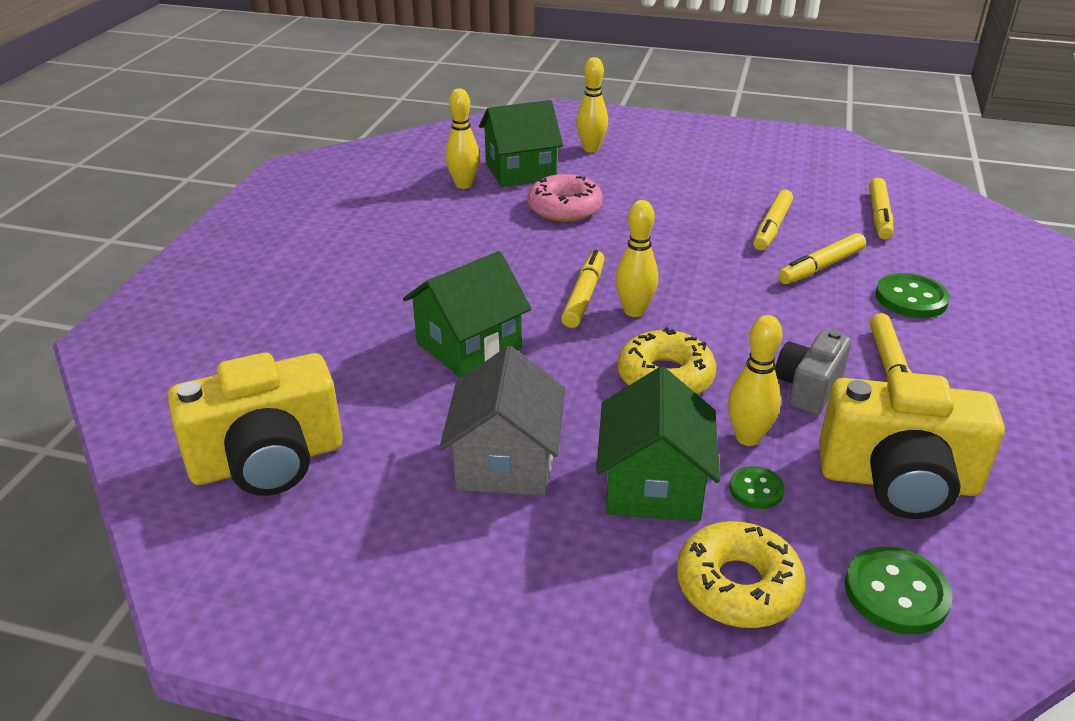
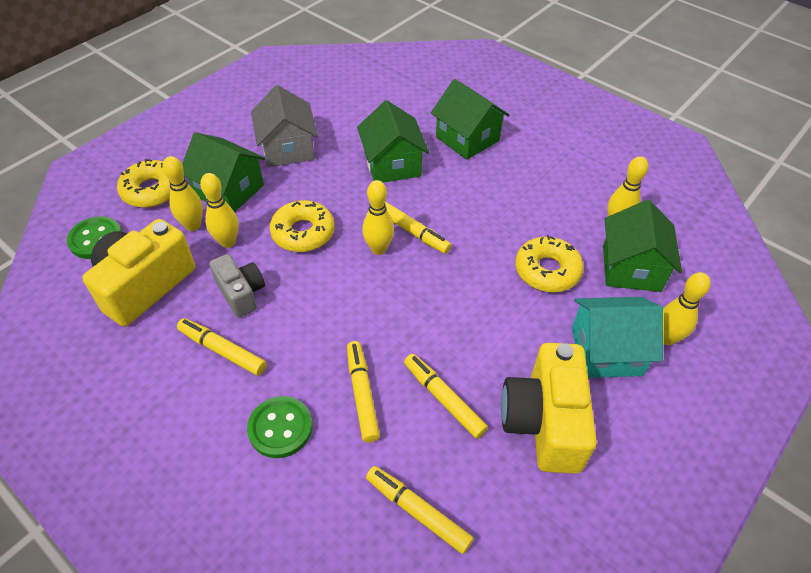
camera: 115 degrees right, 15 degrees up
yellow camera [168,352,343,496] -> yellow camera moved to [501,343,597,474]
grey house [439,346,565,496] -> grey house turned 45 degrees clockwise [251,85,318,167]
pink donut [528,174,603,222] -> yellow donut [515,235,584,292]
green button [729,466,785,509] -> yellow bowling pin [163,156,203,231]
none -> green house [431,79,510,160]
none -> turquoise house [572,297,663,378]

